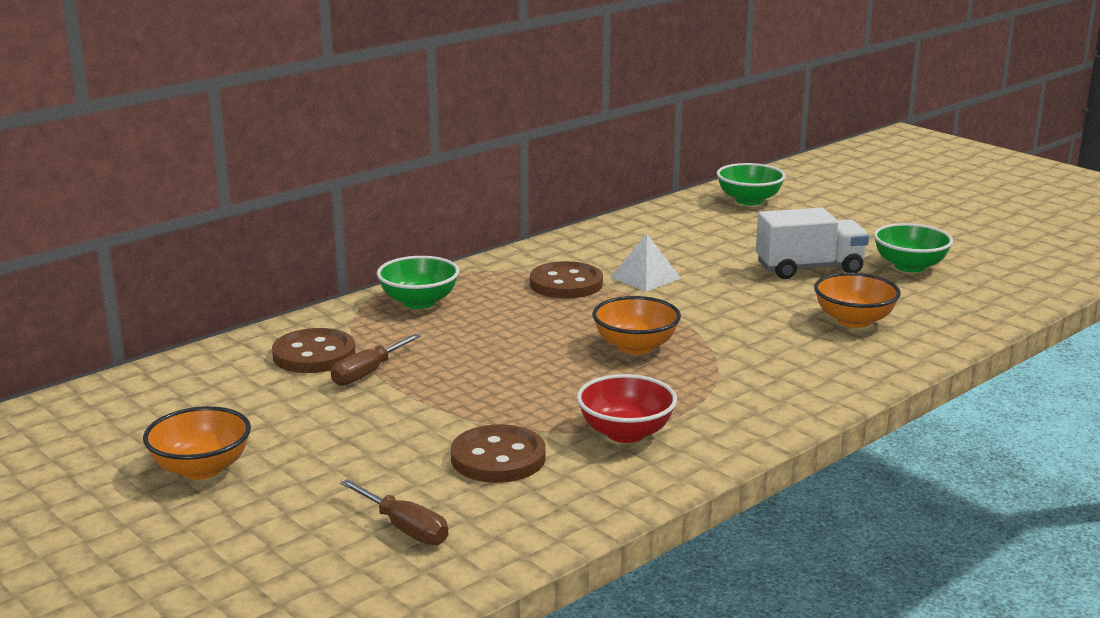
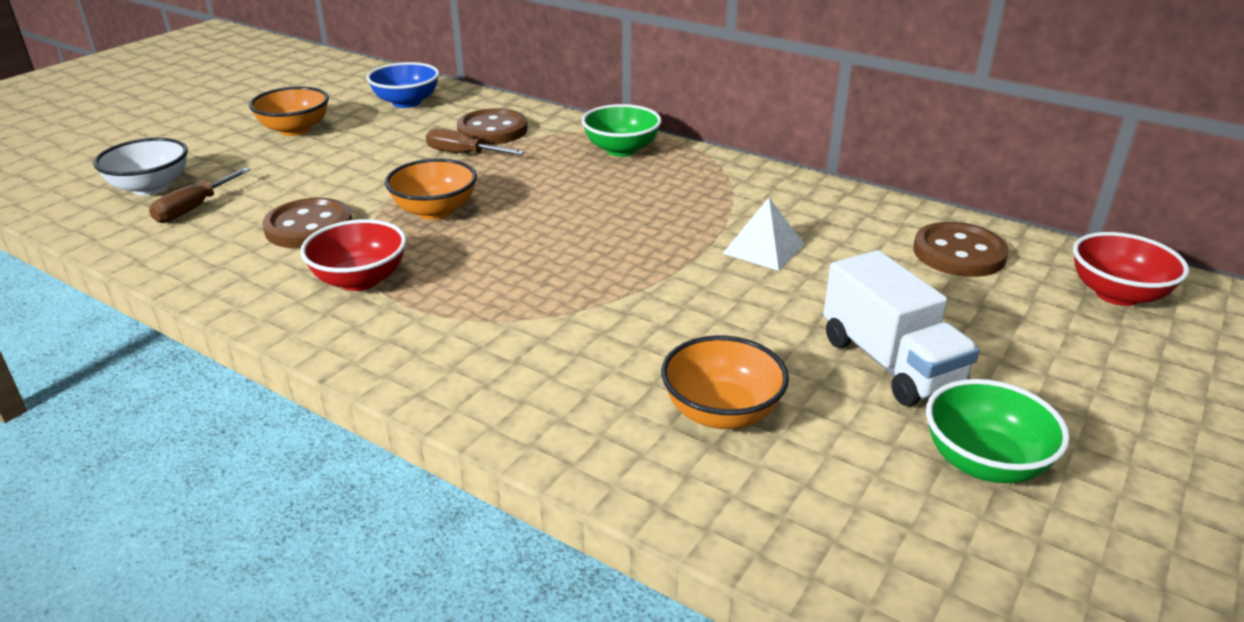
camera: 75 degrees right, 10 degrees up
brown button [530,261,603,298] -> brown button moved to [913,222,1009,277]
orange bowl [592,296,681,354] -> orange bowl moved to [385,158,477,220]
green bowl [717,163,786,205] -> red bowl [1073,232,1189,306]
none -> white bowl [93,138,188,195]
none -> blue bowl [366,62,439,108]

